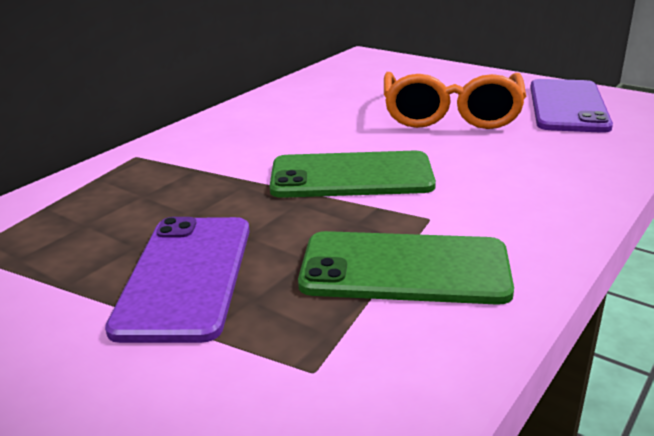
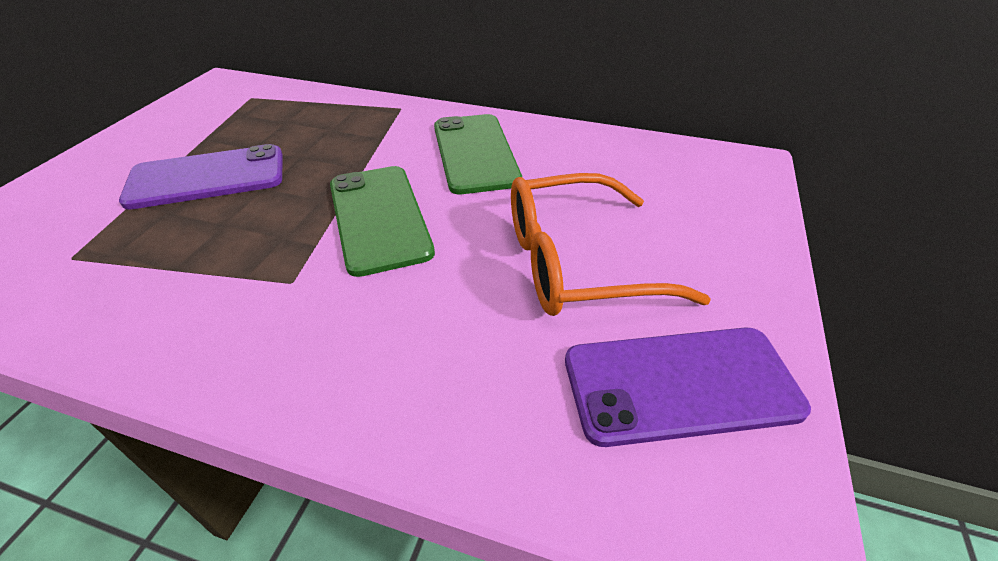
camera: 70 degrees right, 15 degrees up
green phone [298,231,514,305] -> green phone moved to [434,114,522,194]

